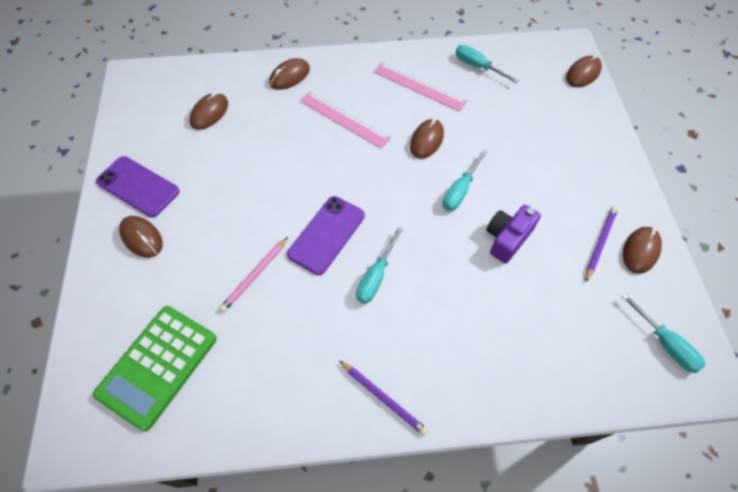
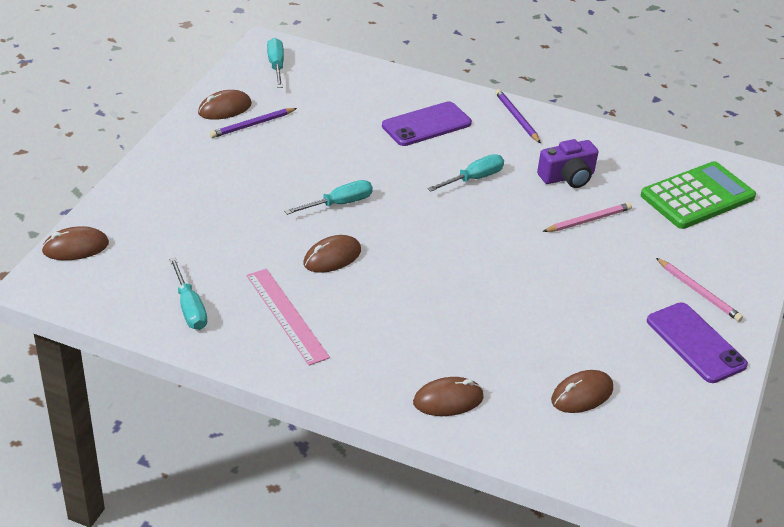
camera: 155 degrees left, 20 degrees down
brown mouse [119,216,163,258] -> pink pencil [656,258,743,322]
purple phone [287,196,365,275] -> purple phone moved to [382,101,472,146]
pink ruler [300,91,391,148] -> none
purple camera [486,205,541,264] -> purple camera moved to [537,139,598,188]

